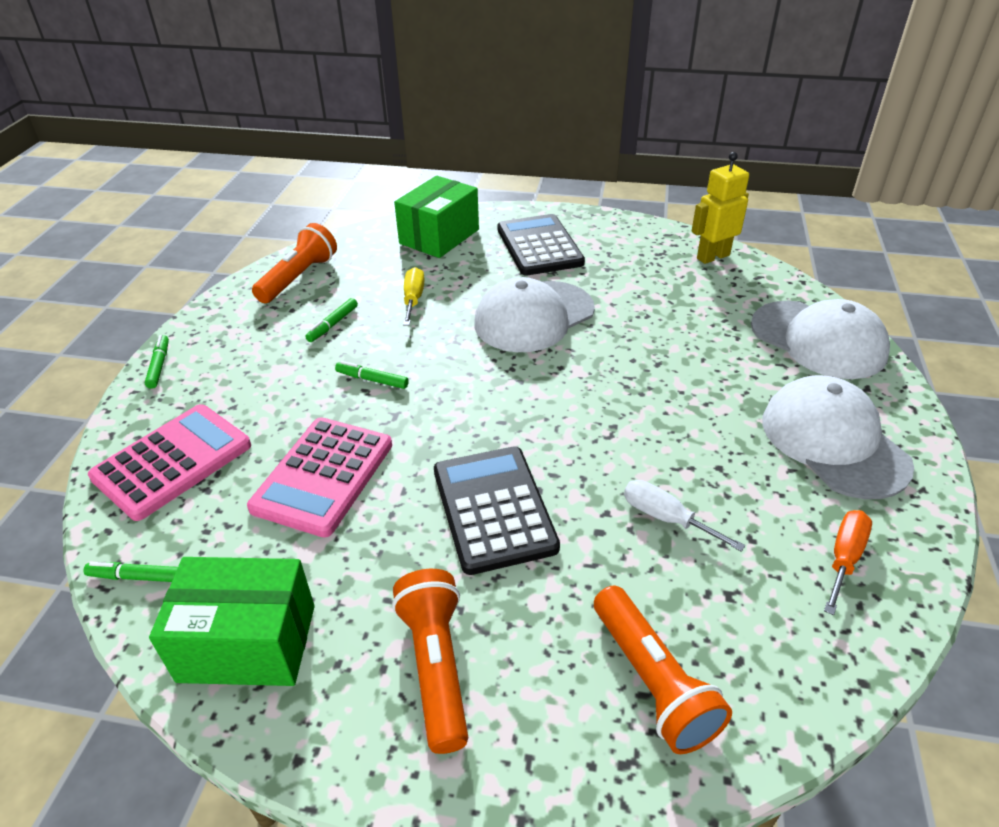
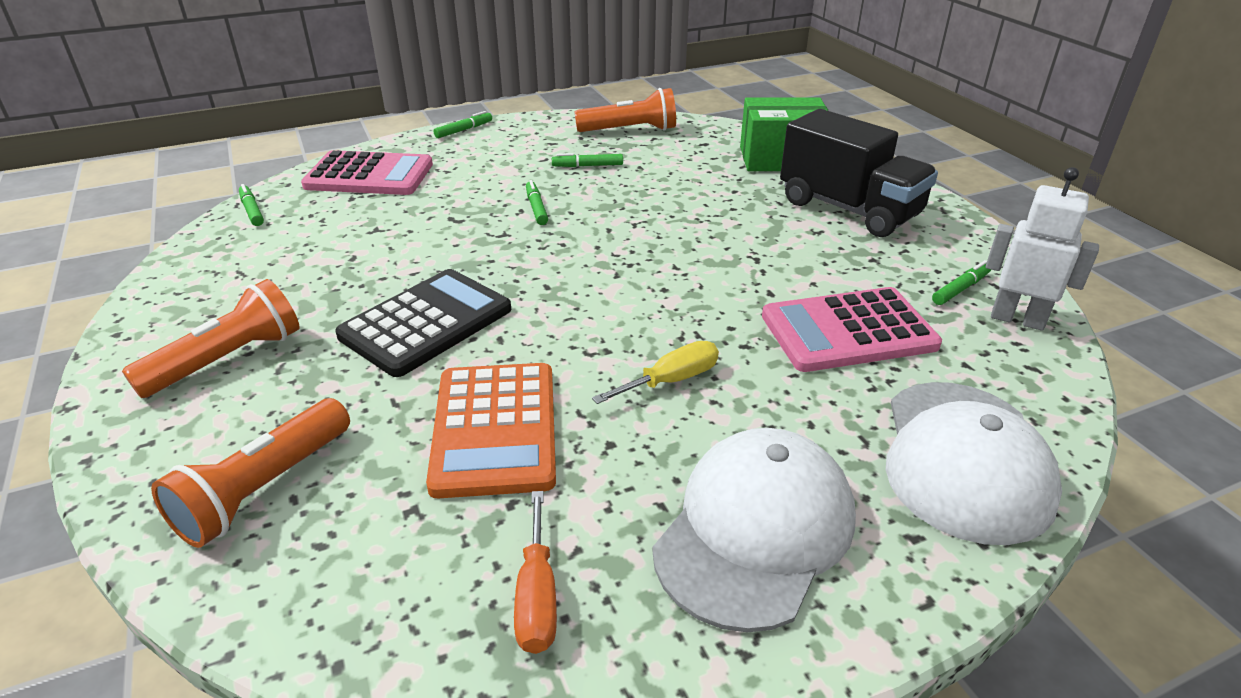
camera: 55 degrees right, 5 degrees down
green box [149,557,315,686] -> none
pink calculator [247,417,392,538] -> pink calculator moved to [762,287,942,372]
yellow screwdriver [403,267,425,325] -> yellow screwdriver moved to [592,341,719,404]
white cap [474,277,595,352] -> none
black calculator [497,214,585,275] -> black truck [780,109,938,237]
white screwdriver [624,480,746,552] -> orange calculator [426,363,556,498]
yellow robot [692,152,749,264] -> white robot [986,167,1099,331]
orange screwdriver [824,510,872,615] -> orange screwdriver turned 90 degrees clockwise [514,491,557,654]
none -> green marker [932,260,991,305]

